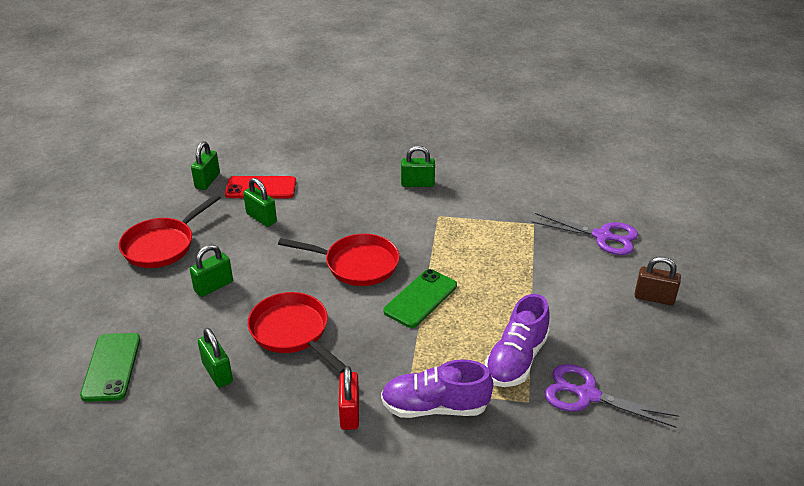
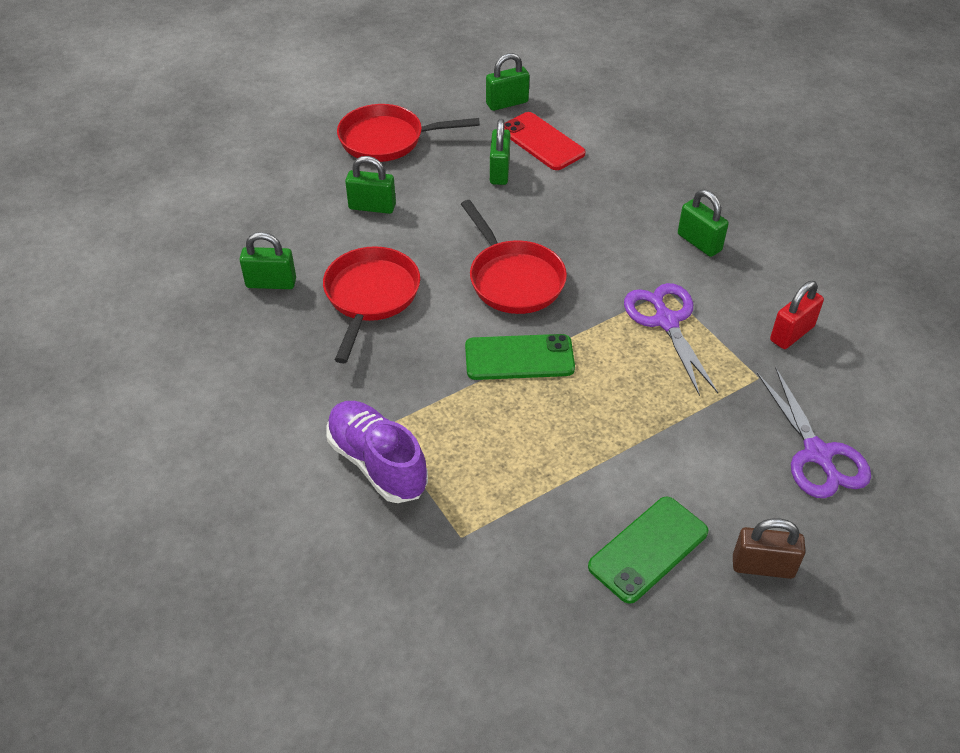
camera: 50 degrees right, 10 degrees up
green phone [80,333,140,402] -> green phone moved to [588,496,708,604]
green padlock [198,328,233,388] -> green padlock turned 75 degrees clockwise [239,232,296,289]
red padlock [339,366,359,430] -> red padlock moved to [770,281,824,349]
purple shoe [485,294,550,387] -> none
purple scissors [545,364,679,428] -> purple scissors moved to [624,283,718,396]
brown padlock [634,257,681,305] -> brown padlock turned 60 degrees counterclockwise [733,518,805,579]

